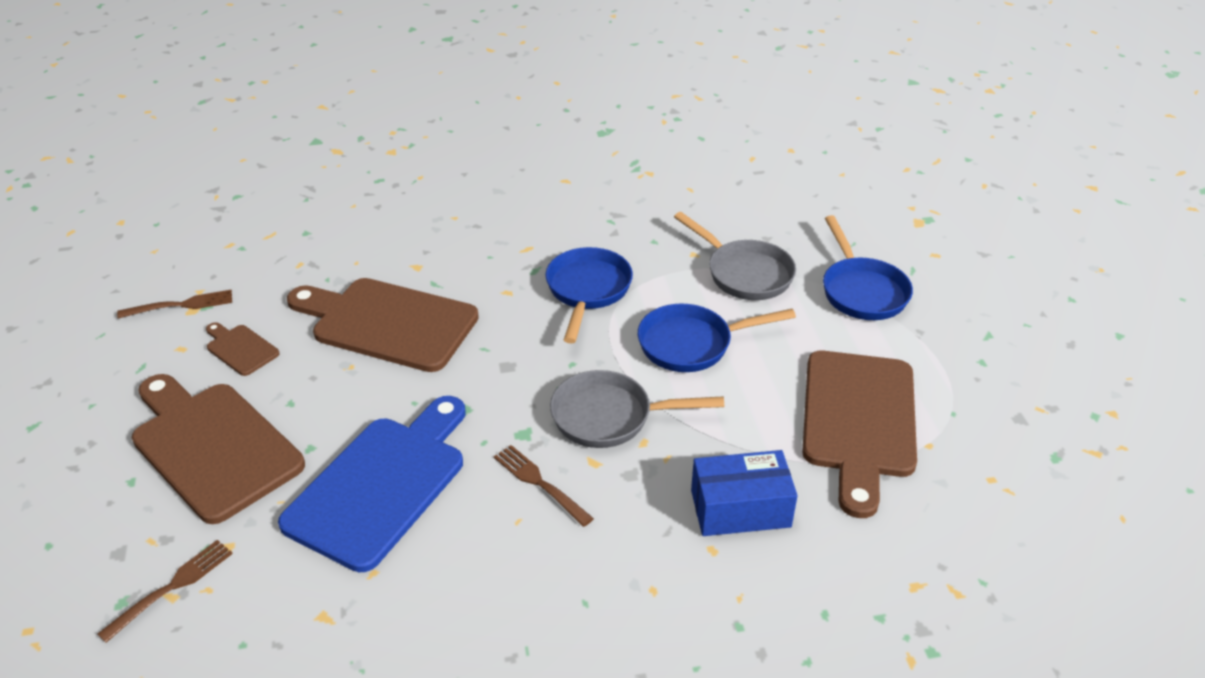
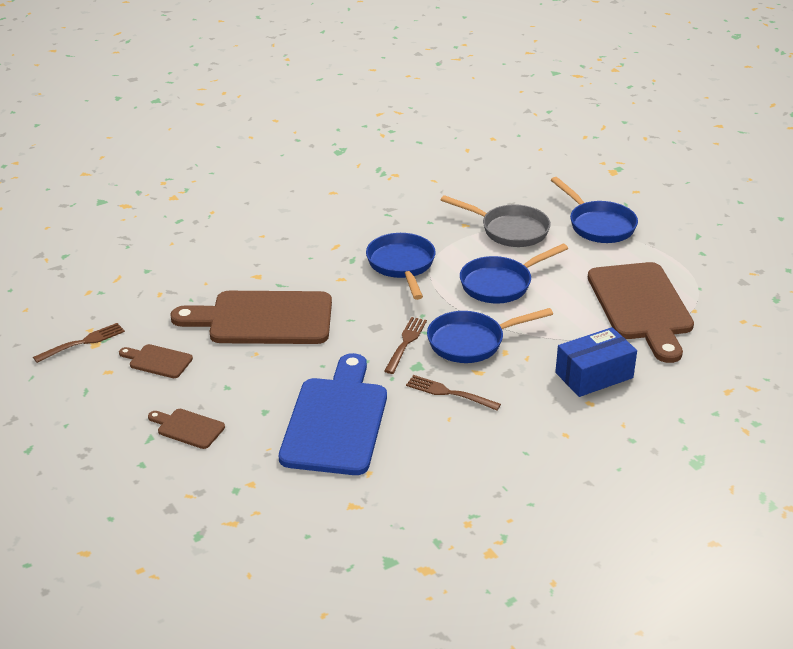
camera: 20 degrees left, 5 degrees down
brown fork [97,540,233,643] -> brown fork moved to [384,317,427,374]
brown cutting board [132,374,305,524] -> brown cutting board [148,409,225,449], size x0.45
grey pan [550,370,724,448] -> blue pan [427,308,553,363]

